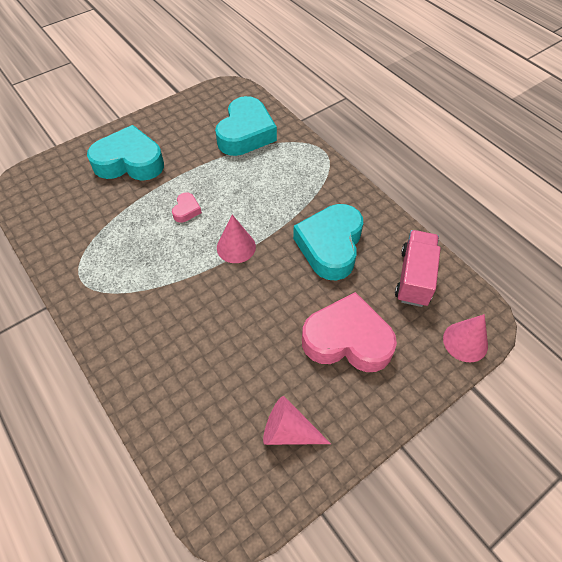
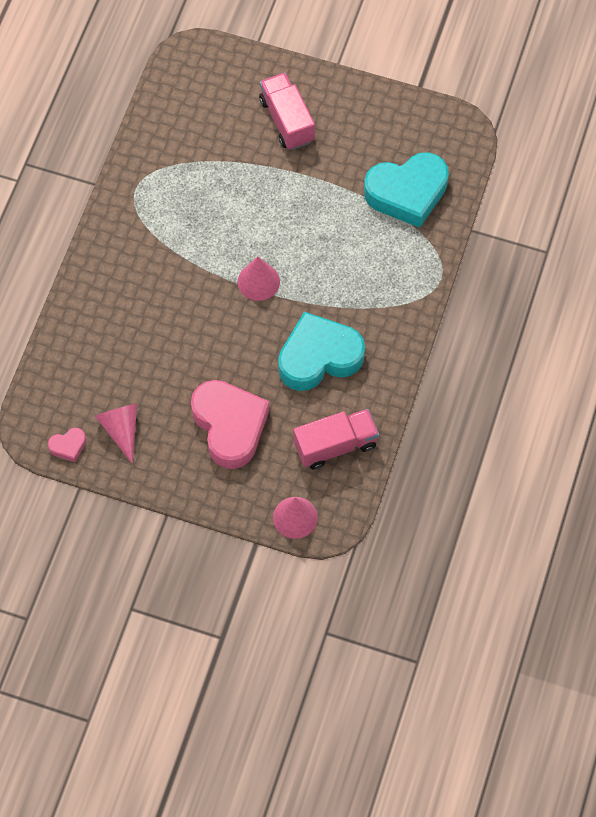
camera: 55 degrees right, 10 degrees up
turquoise heart [87,125,164,181] -> pink truck [259,73,315,150]
pink heart [172,192,202,223] -> pink heart moved to [48,428,86,462]

